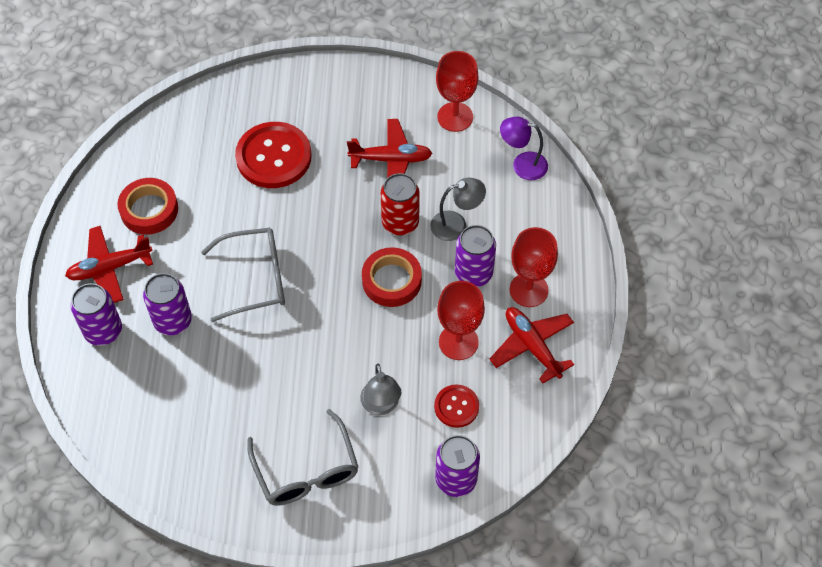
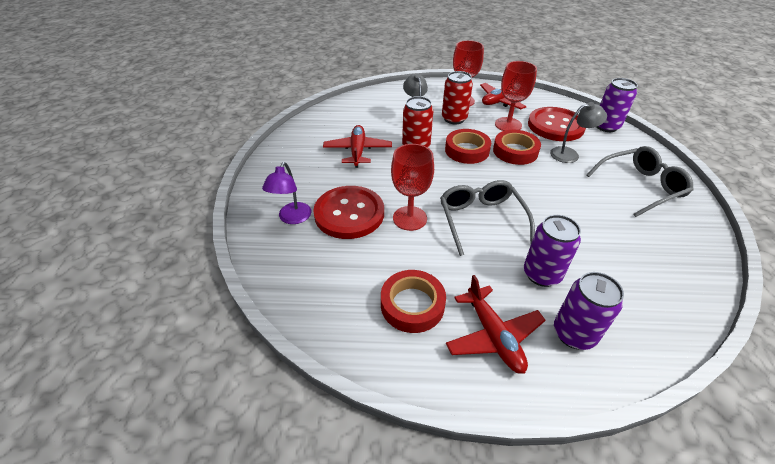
camera: 90 degrees left, 15 degrees down
red button [434,384,479,428] -> red button [528,107,586,141], size x1.88
red goblet [436,51,478,132] -> red goblet moved to [391,144,434,231]
purple can [455,225,496,287] -> red can [442,71,473,124]
purple lamp [500,117,548,180] -> purple lamp moved to [262,162,311,224]
none -> red tape [493,130,541,165]

